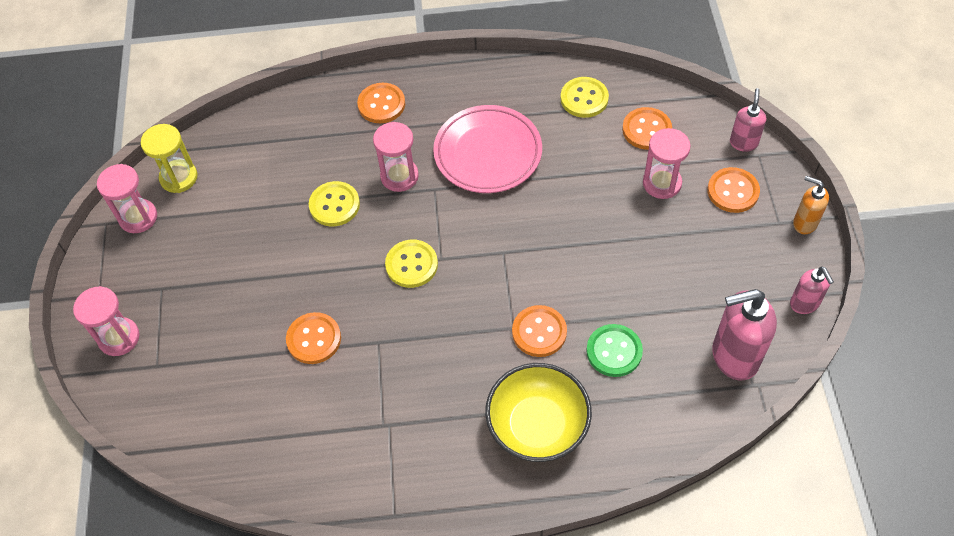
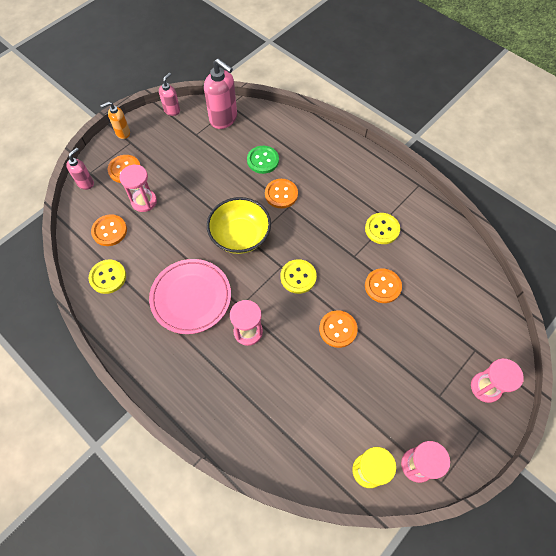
camera: 135 degrees left, 5 degrees up
yellow button [309,181,360,226] -> yellow button moved to [365,213,400,244]
orange button [357,83,405,123] -> orange button moved to [319,310,358,348]
yellow bowl [485,363,592,462] -> yellow bowl moved to [207,197,271,254]
pink soap dispenser [730,88,766,152] -> pink soap dispenser turned 150 degrees clockwise [66,148,94,190]
orange soap dispenser [793,176,829,234] -> orange soap dispenser turned 75 degrees clockwise [100,102,130,139]

